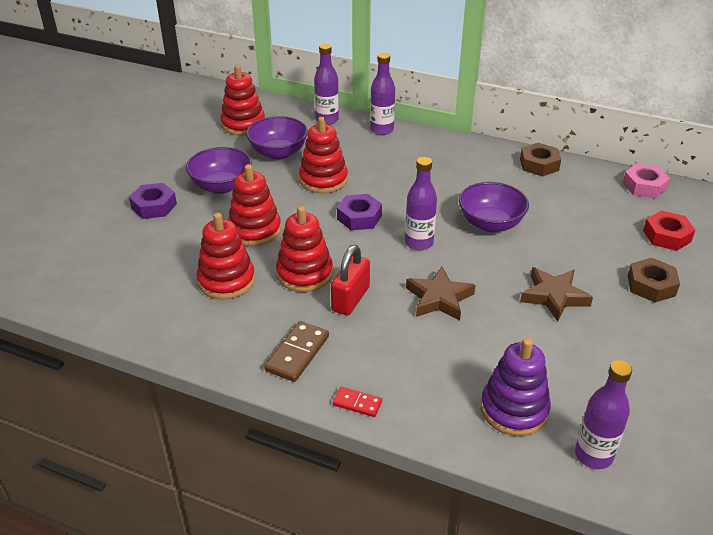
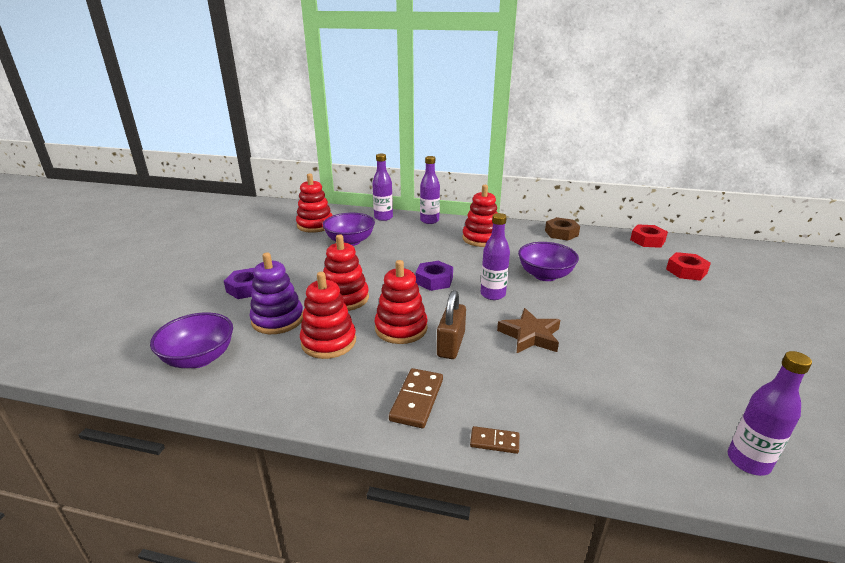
camera: 10 degrees left, 10 degrees down
purple bowl [186,147,252,194] -> purple bowl moved to [150,312,233,368]
red stacking toy [299,117,348,193] -> red stacking toy moved to [462,185,498,247]
red padlock [331,245,370,315] -> brown padlock [437,290,466,359]
red domino [333,387,382,417] -> brown domino [470,426,519,454]
purple stacking toy [481,338,551,436] -> purple stacking toy moved to [250,252,303,334]
brown star [520,267,593,322] -> none
pink nut [623,164,670,199] -> red nut [630,224,668,248]
brown nut [628,258,680,303] -> none

